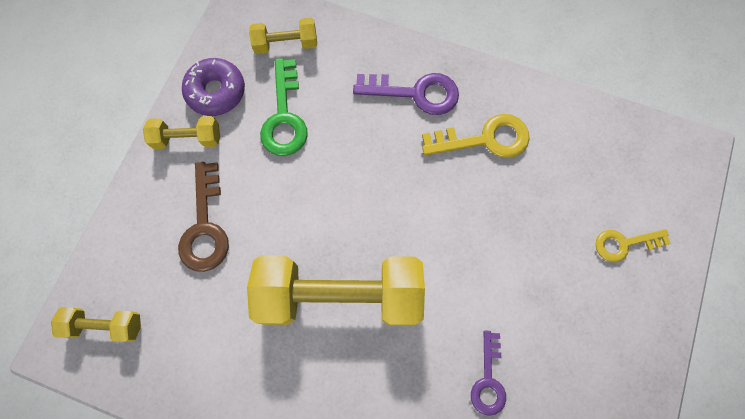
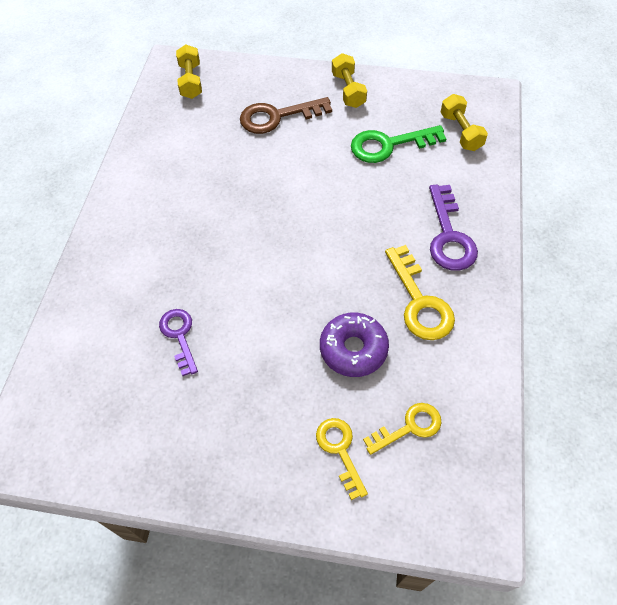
camera: 80 degrees right, 15 degrees down
purple donut [182,58,245,116] -> purple donut moved to [320,313,389,377]
yellow dumbbell [247,255,425,326] -> none
purple key [471,331,506,416] -> purple key turned 75 degrees clockwise [159,309,198,376]
none -> yellow key [363,403,441,455]

